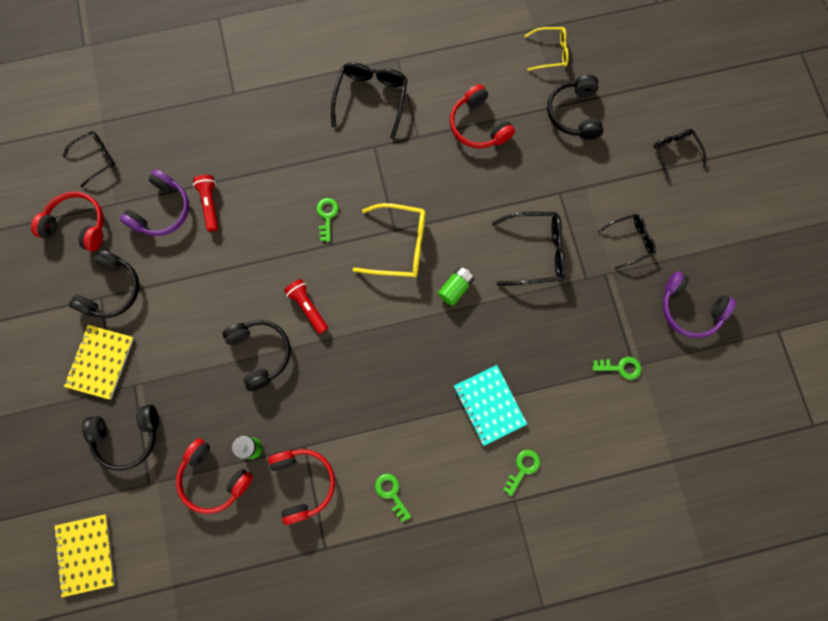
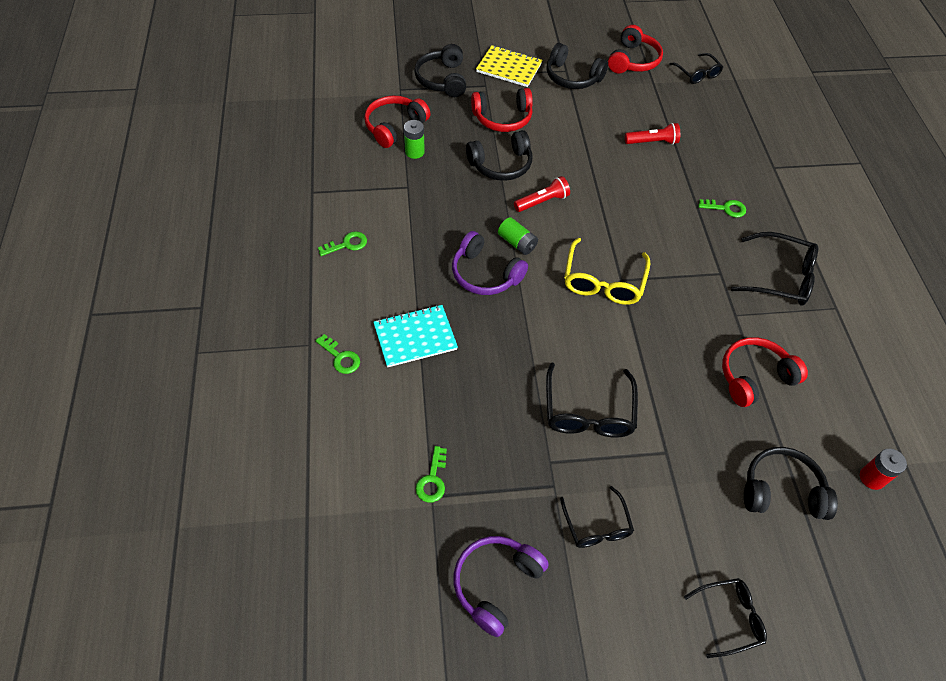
camera: 95 degrees right, 20 degrees down
yellow notebook [54,514,115,597] -> none
purple headphones [120,169,189,236] -> purple headphones moved to [452,231,528,295]
red headphones [268,449,335,525] -> red headphones moved to [471,88,533,132]
green key [317,198,339,242] -> green key moved to [698,199,746,218]
green battery [438,267,474,306] -> green battery moved to [498,217,538,255]
yellow glasses [525,27,569,71] -> red battery [860,449,907,490]

